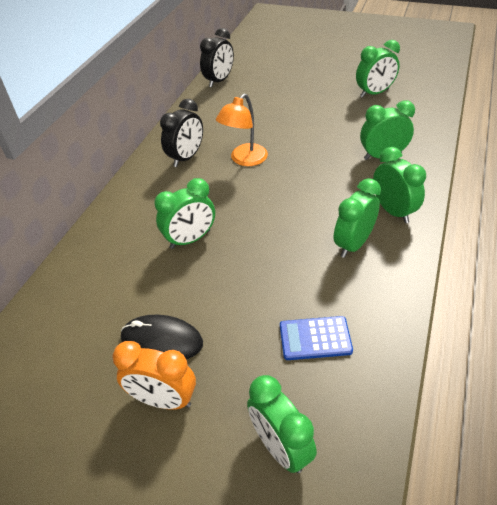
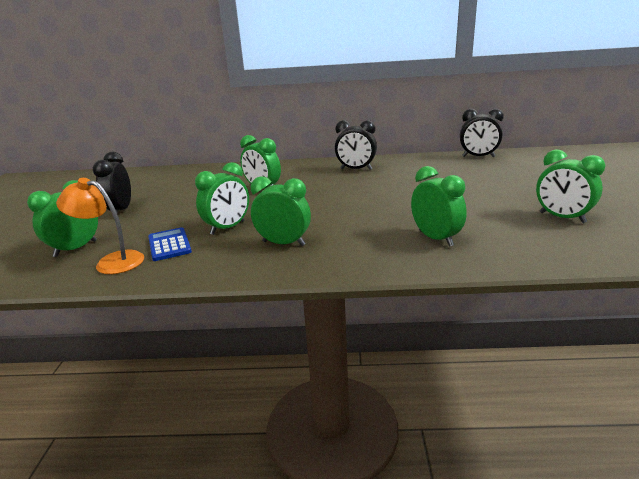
camera: 70 degrees right, 20 degrees down
orange clock [113,341,196,410] -> black clock [93,152,131,212]
black mouse [121,315,203,359] -> none
orange lamp [216,94,268,166] -> orange lamp moved to [56,178,144,274]
green clock [373,147,426,223] -> green clock moved to [195,162,249,235]

